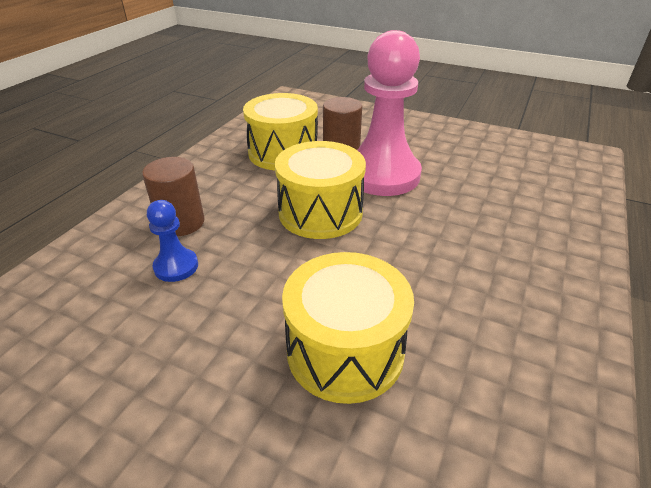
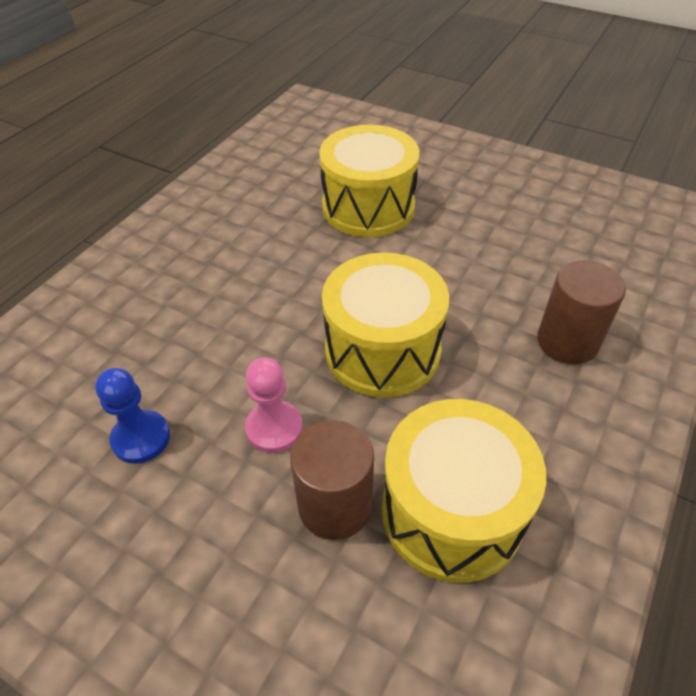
camera: 175 degrees left, 10 degrees up
blue pawn [147,200,198,282] -> blue pawn moved to [95,368,170,464]
pink pawn [357,30,422,196] -> pink pawn [245,357,303,453], size x0.45

